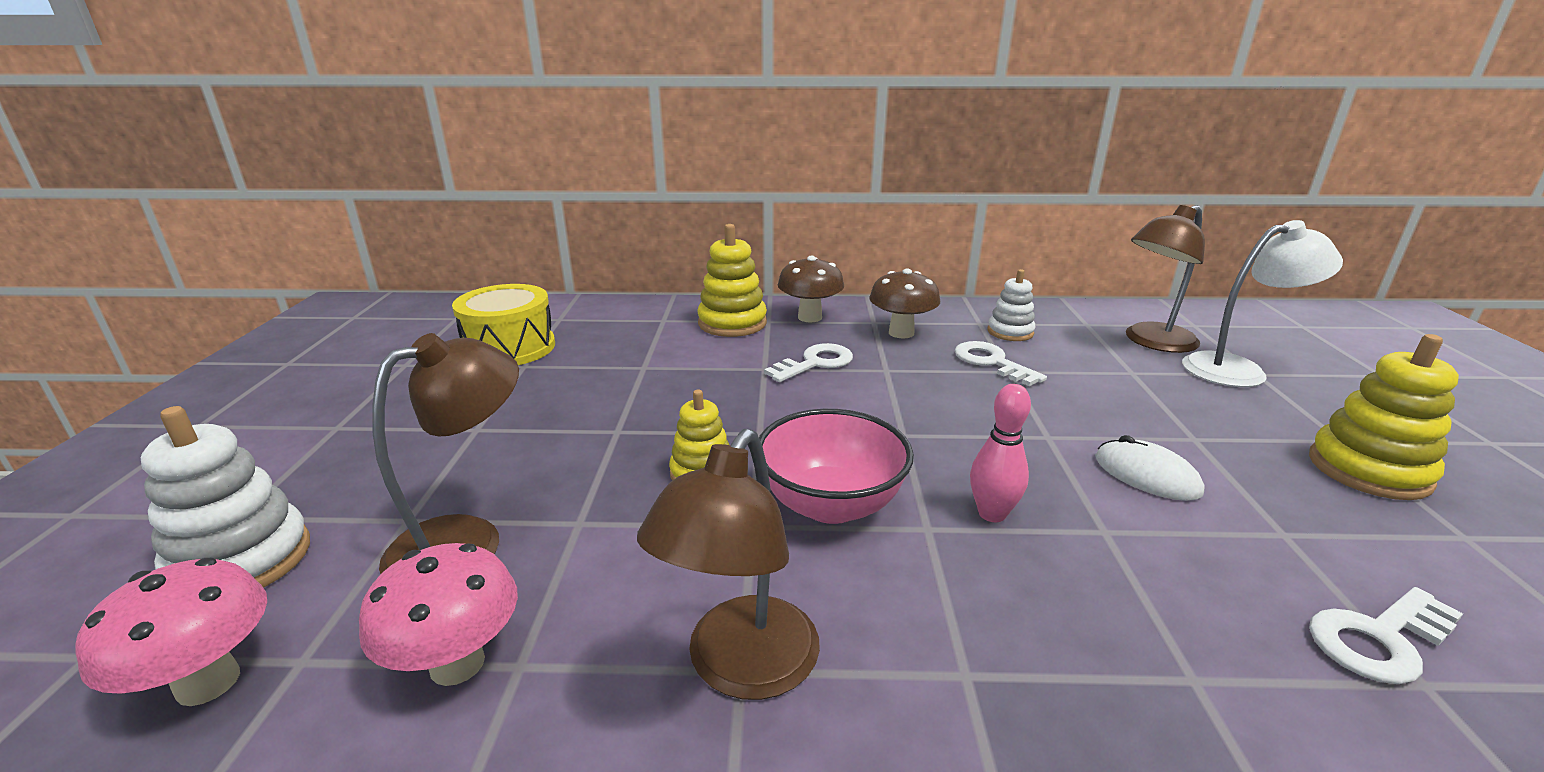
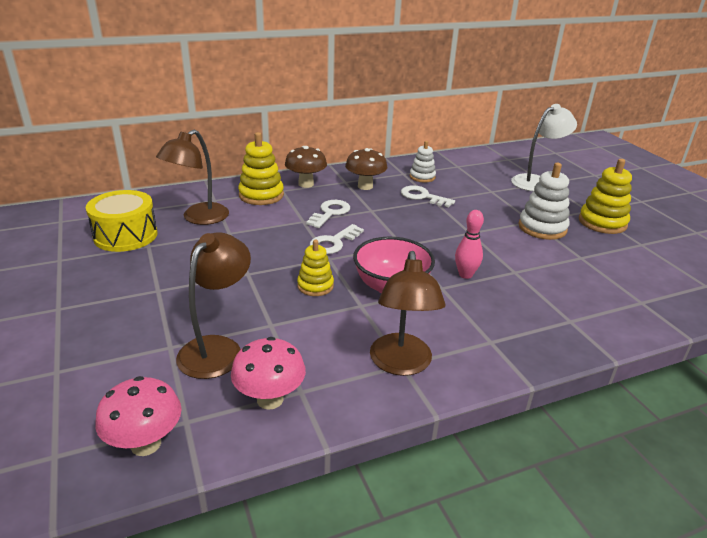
camera: 25 degrees left, 5 degrees up
white stacking toy [141,406,310,588] -> white stacking toy moved to [518,163,570,240]
white mouse [1095,435,1204,501] -> none
brown lamp [1126,205,1205,353] -> brown lamp moved to [156,130,229,225]
white key [1309,587,1463,684] -> white key moved to [310,224,364,254]

